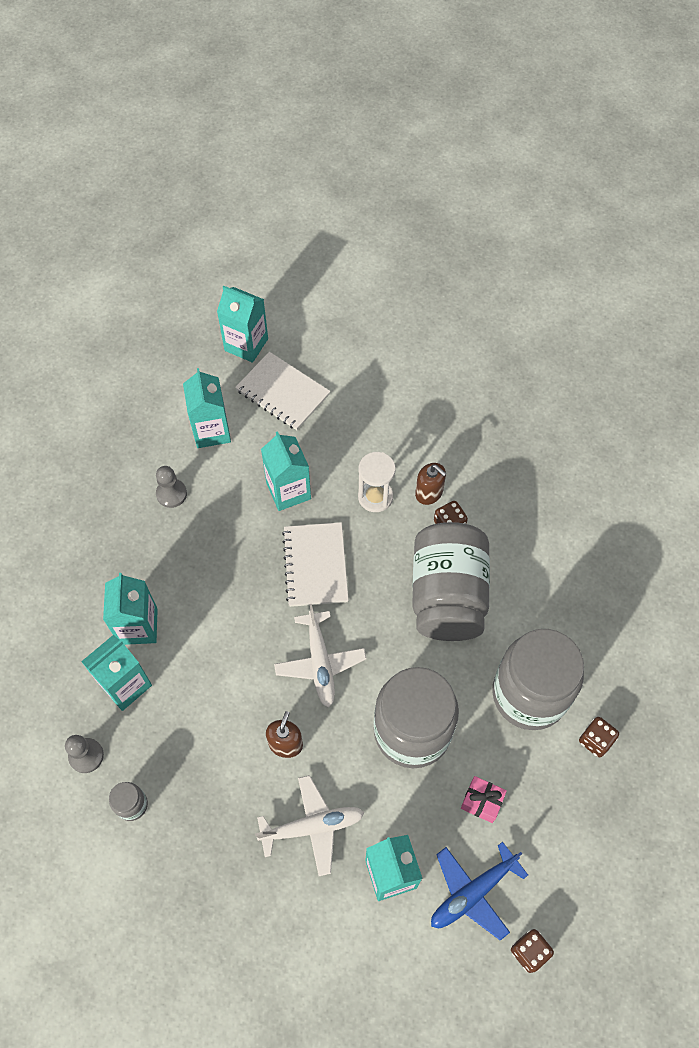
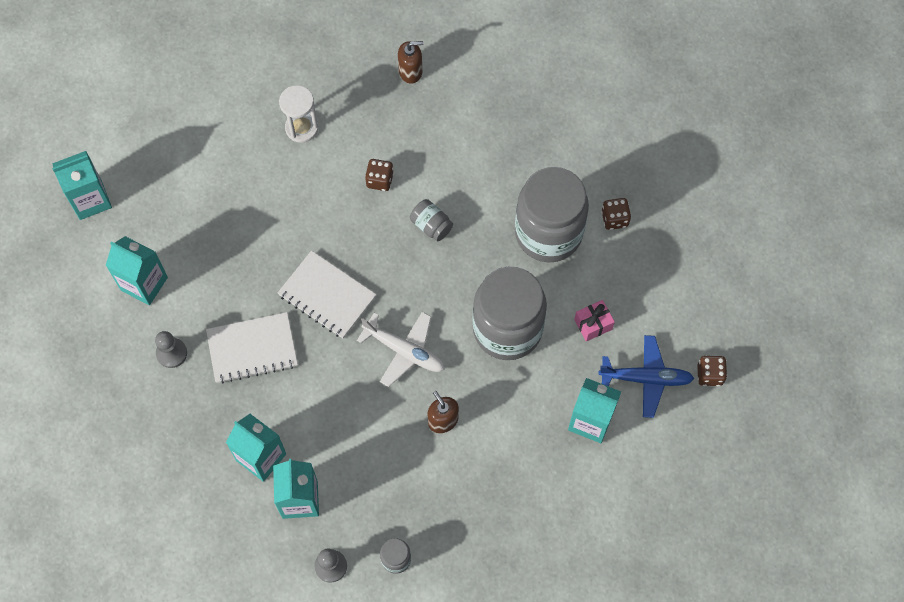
camera: 50 degrees left, 5 degrees up
white notebook [235,352,330,430] -> white notebook moved to [206,312,298,384]
white plane [255,775,364,876] -> none
turquoise carton [261,431,311,511] -> none
white hourglass [358,452,396,512] -> white hourglass moved to [279,85,319,143]
grey jar [412,522,490,641] -> grey jar [410,199,453,241], size x0.40
brown soap dispenser [415,463,447,505] -> brown soap dispenser moved to [398,41,424,83]
blue plane [431,842,528,941] -> blue plane turned 90 degrees counterclockwise [598,335,694,418]

